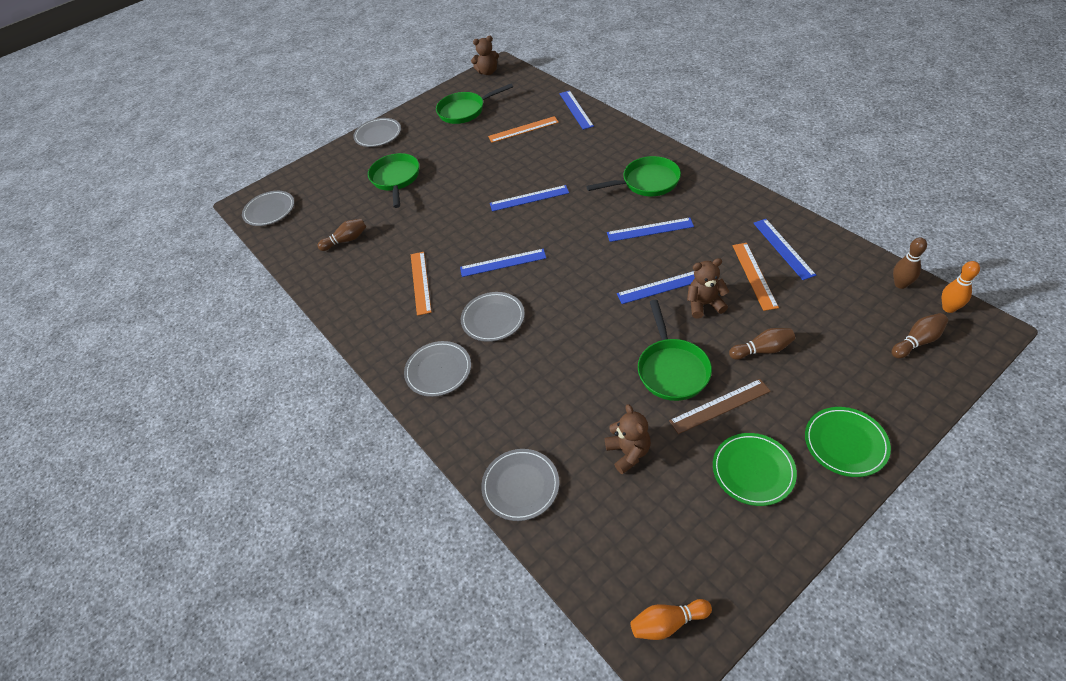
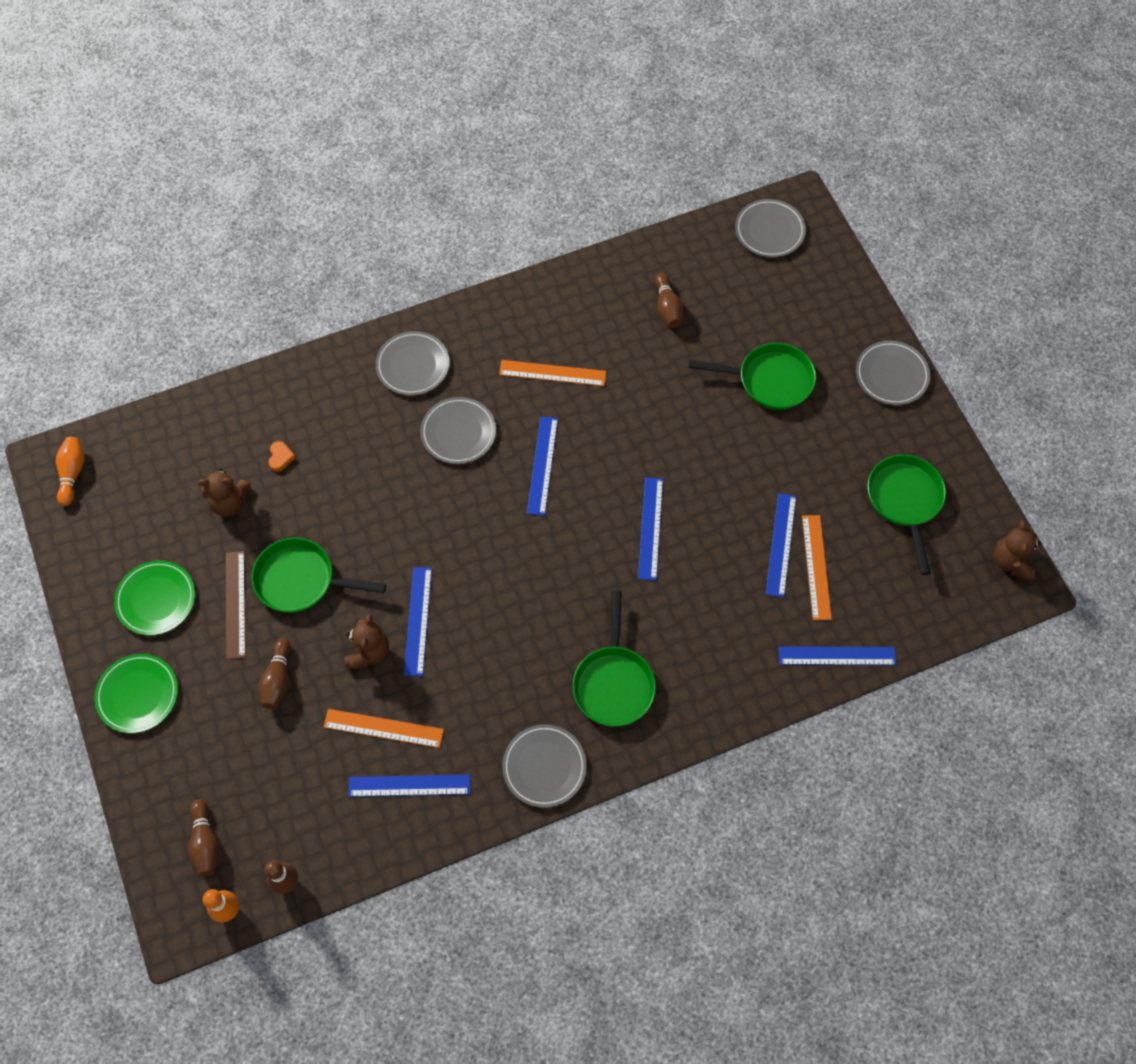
camera: 100 degrees right, 15 degrees up
grey plate [481,449,559,521] -> grey plate moved to [502,724,587,808]
blue ruler [607,218,694,242] -> blue ruler moved to [766,493,796,598]
none -> orange heart [268,441,296,472]

